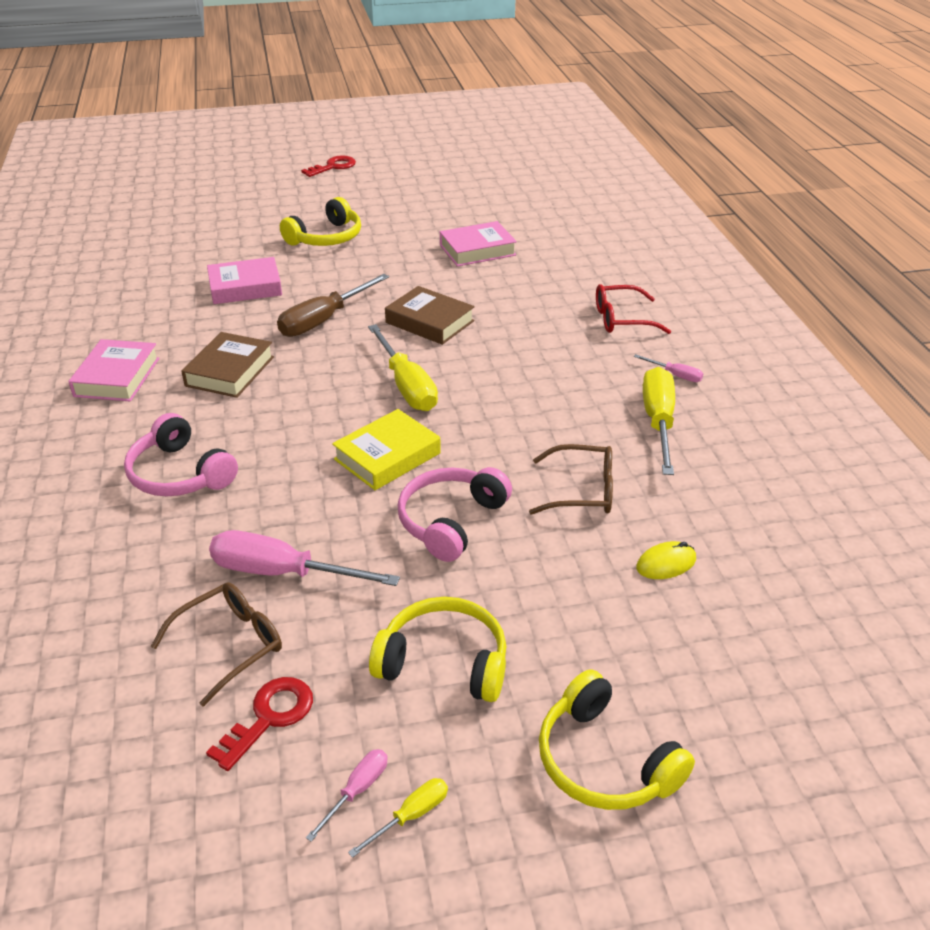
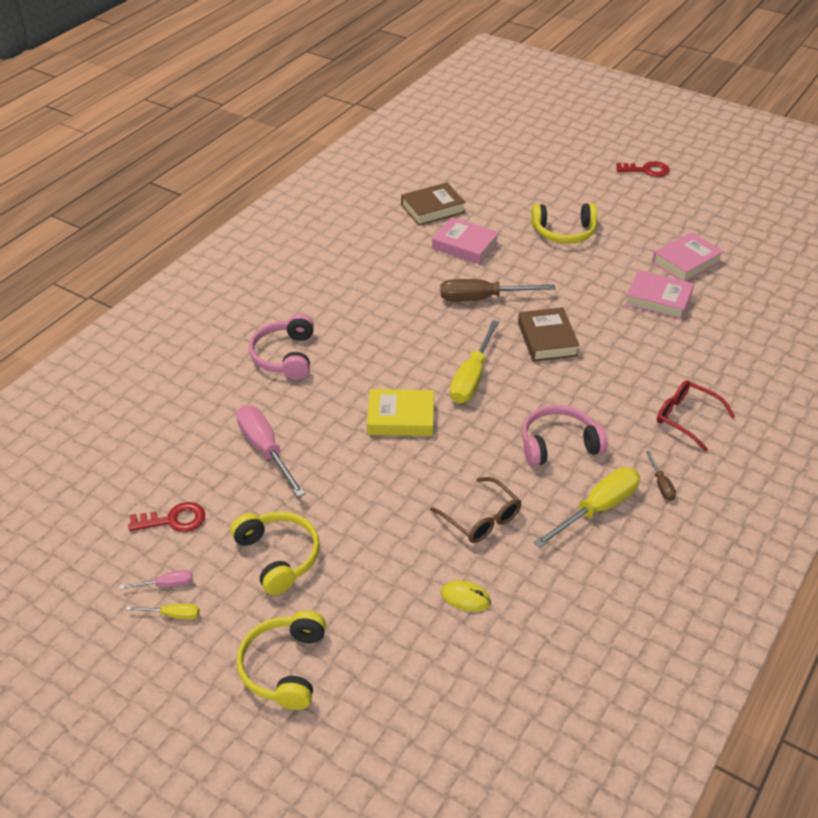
camera: 45 degrees right, 5 degrees up
pink book [68,339,159,401] -> pink book moved to [652,232,724,282]
brown glasses [151,582,282,707] -> none
brown book [181,332,274,398] -> brown book moved to [401,182,466,226]
pink headphones [398,467,512,562] -> pink headphones moved to [522,405,608,467]
pink screwdriver [634,354,703,382] -> brown screwdriver [646,451,676,501]

